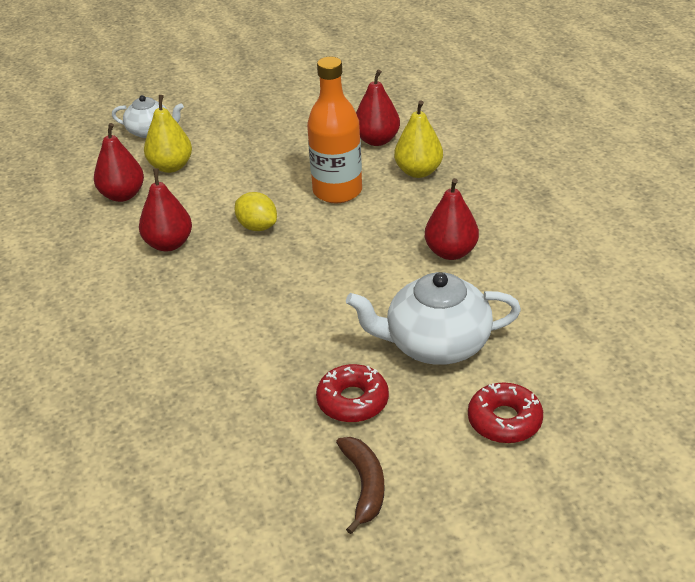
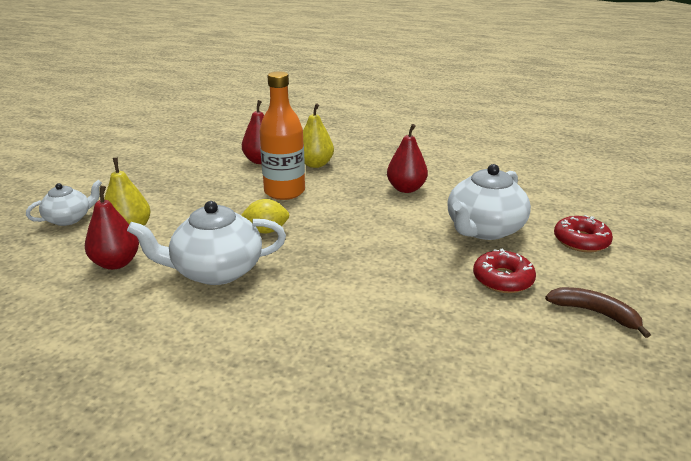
camera: 50 degrees left, 10 degrees down
red pear [139,168,192,252] -> white teapot [127,201,286,285]

